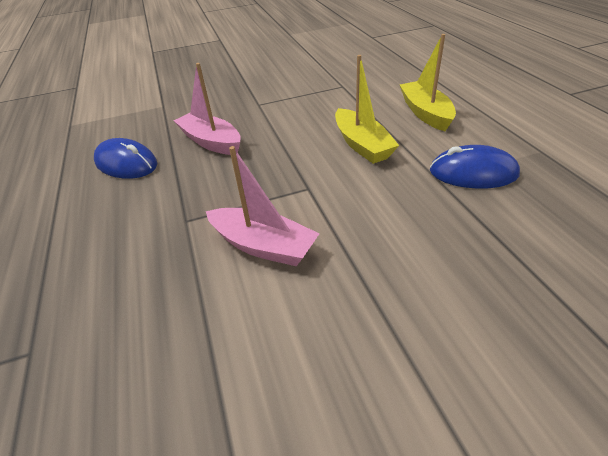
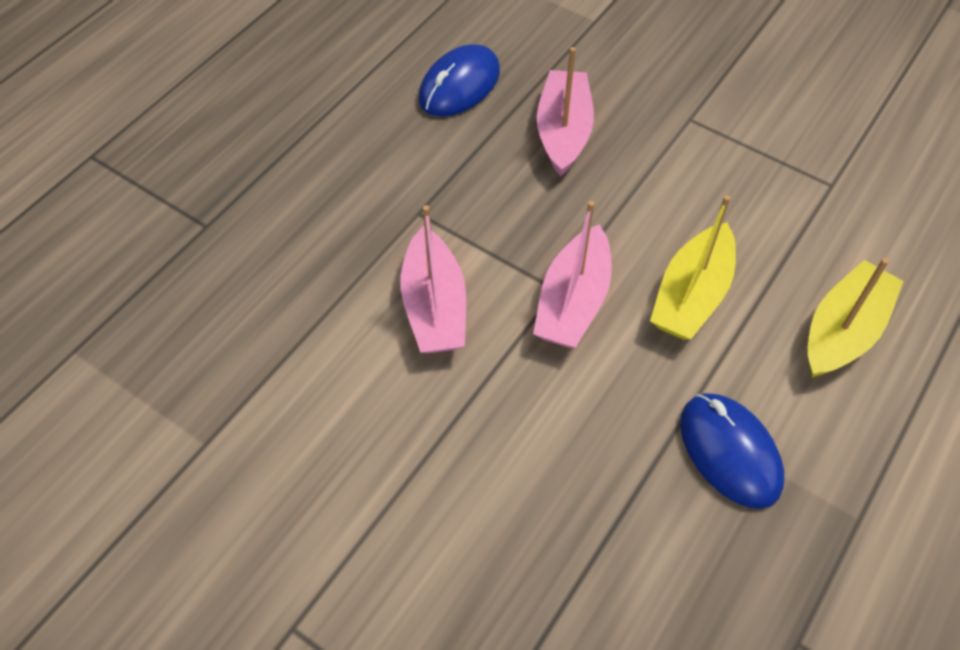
camera: 50 degrees right, 15 degrees up
blue mouse [94,138,158,179] -> blue mouse turned 45 degrees clockwise [419,44,500,117]
none -> pink boat [533,201,612,348]

